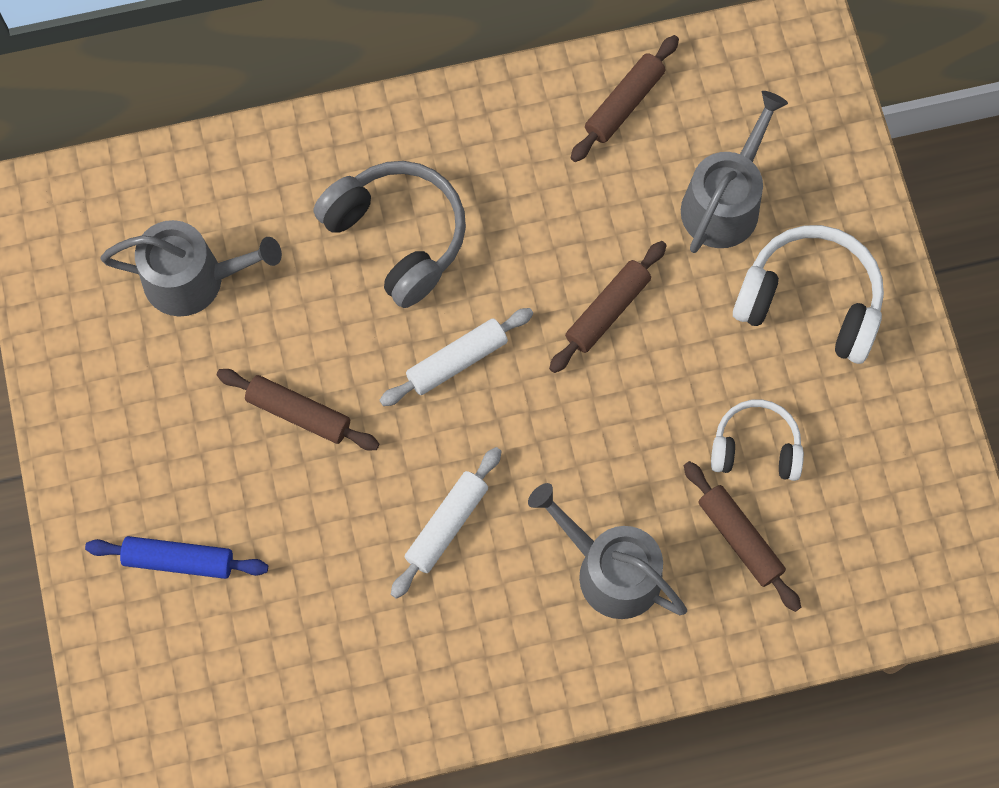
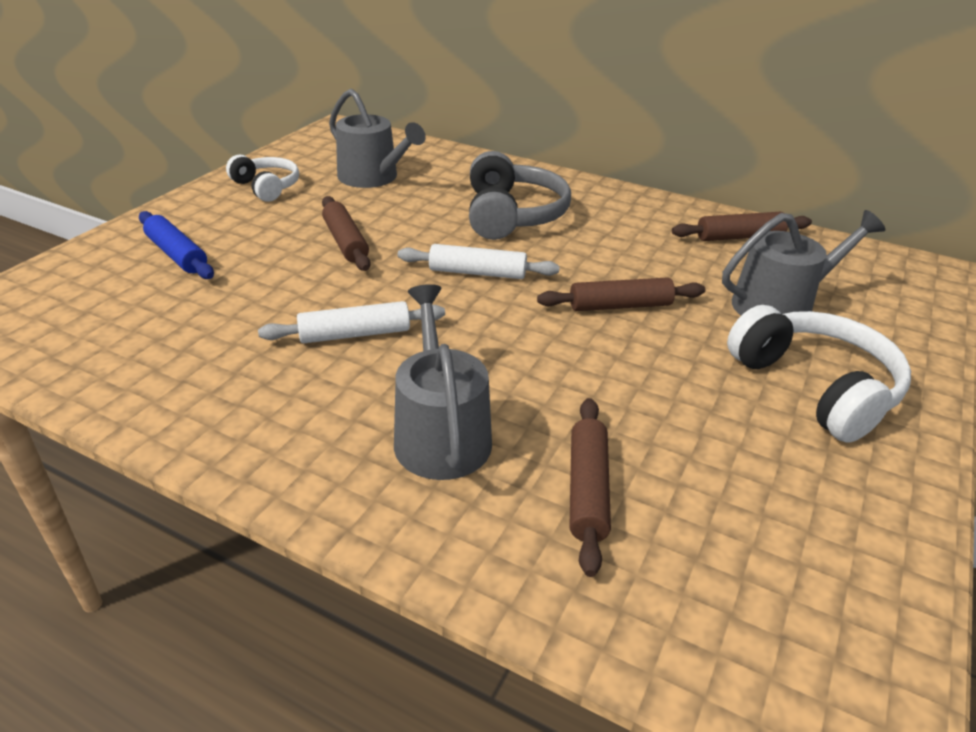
camera: 40 degrees right, 35 degrees down
white headphones [711,399,804,481] -> white headphones moved to [226,155,299,202]

